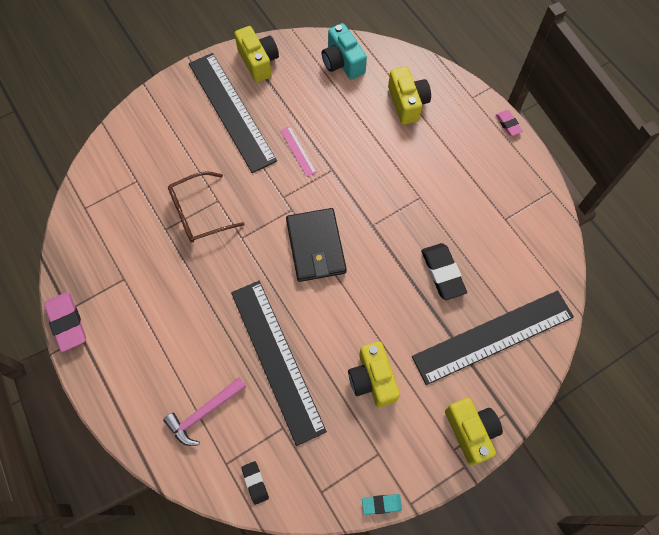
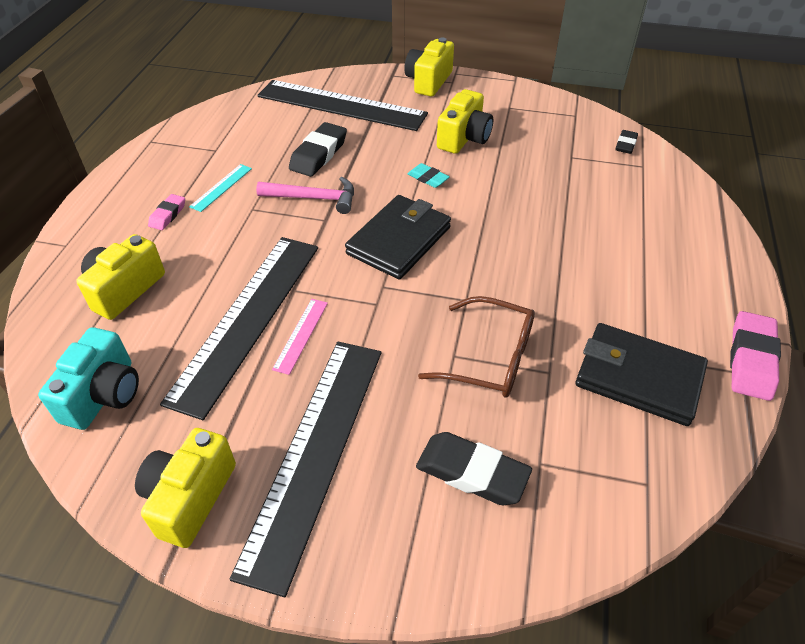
camera: 135 degrees left, 20 degrees down
pink hammer [163,377,246,446] -> pink hammer moved to [256,177,354,214]
black ruler [231,281,327,446] -> black ruler moved to [160,237,318,420]
turquoise eraser [362,494,402,515] -> turquoise eraser moved to [408,163,450,188]
pink eraser [496,110,523,136] -> pink eraser moved to [148,194,185,230]
none -> turquoise ruler [189,164,252,212]
none -> black eraser [416,432,532,505]
none -> black wallet [576,323,708,426]

